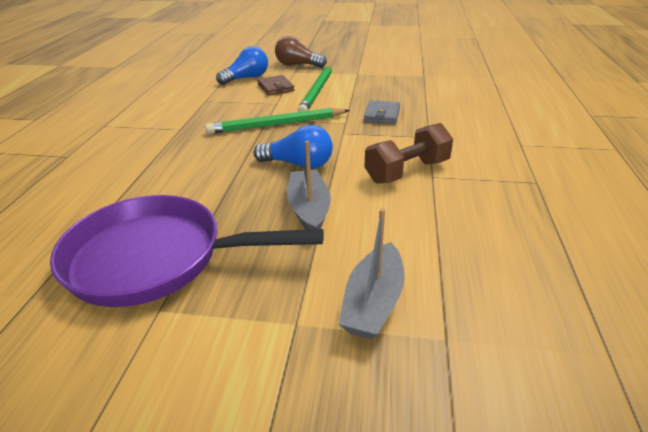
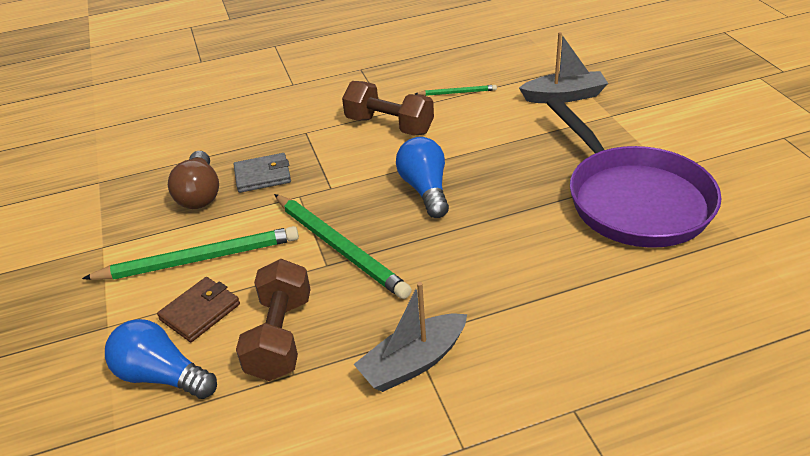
camera: 115 degrees left, 5 degrees up
brown light bulb [275,36,327,68] -> brown light bulb moved to [168,151,219,209]
grey boat [287,141,331,230] -> grey boat moved to [354,282,467,392]
none -> brown dumbbell [236,259,310,381]
none -> green pencil [415,85,497,96]

